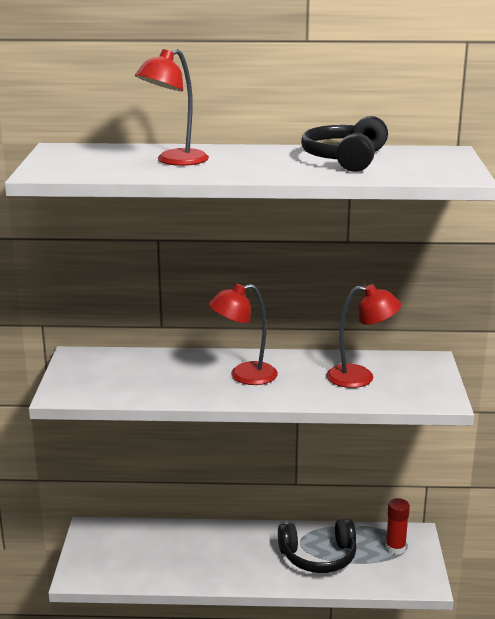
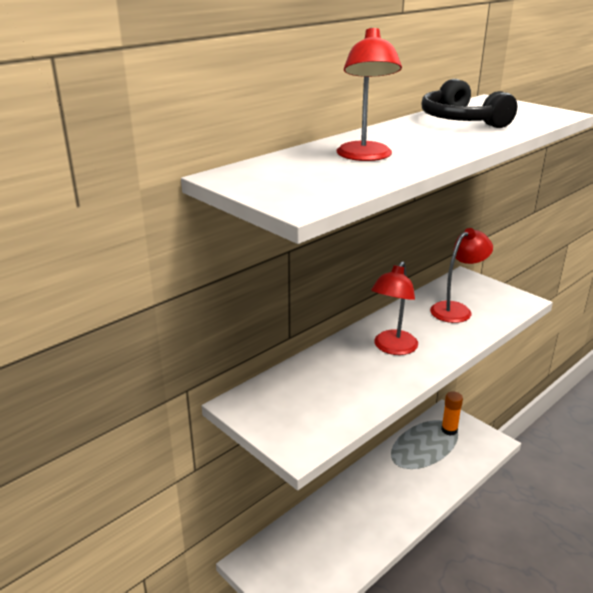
camera: 45 degrees left, 5 degrees up
black headphones [278,518,357,573] -> none
red glue stick [385,498,410,555] -> orange glue stick [441,391,463,436]

